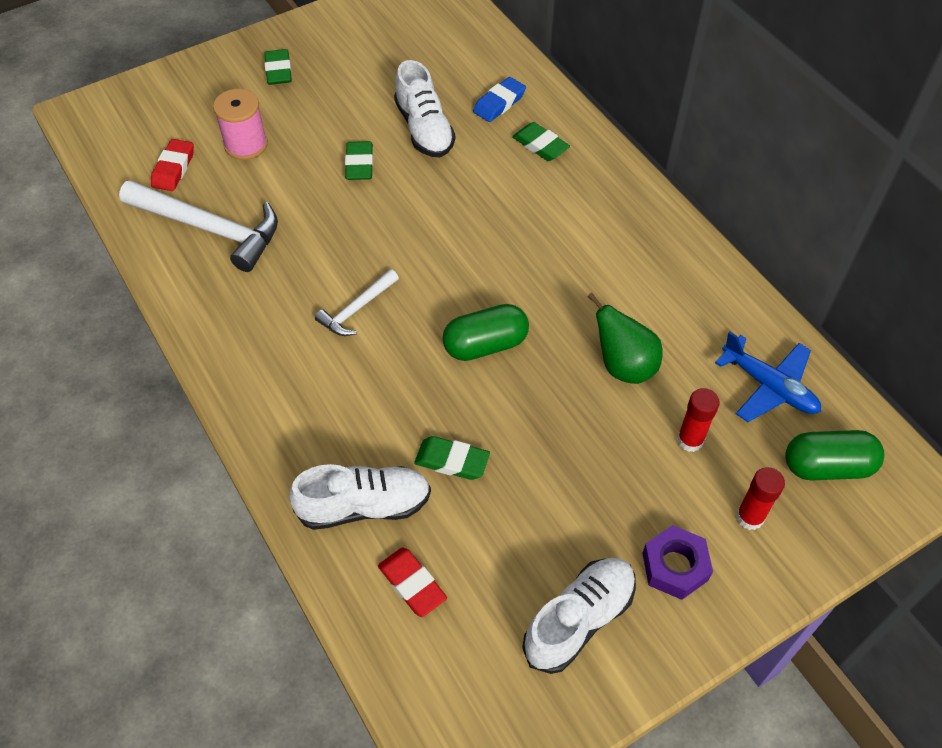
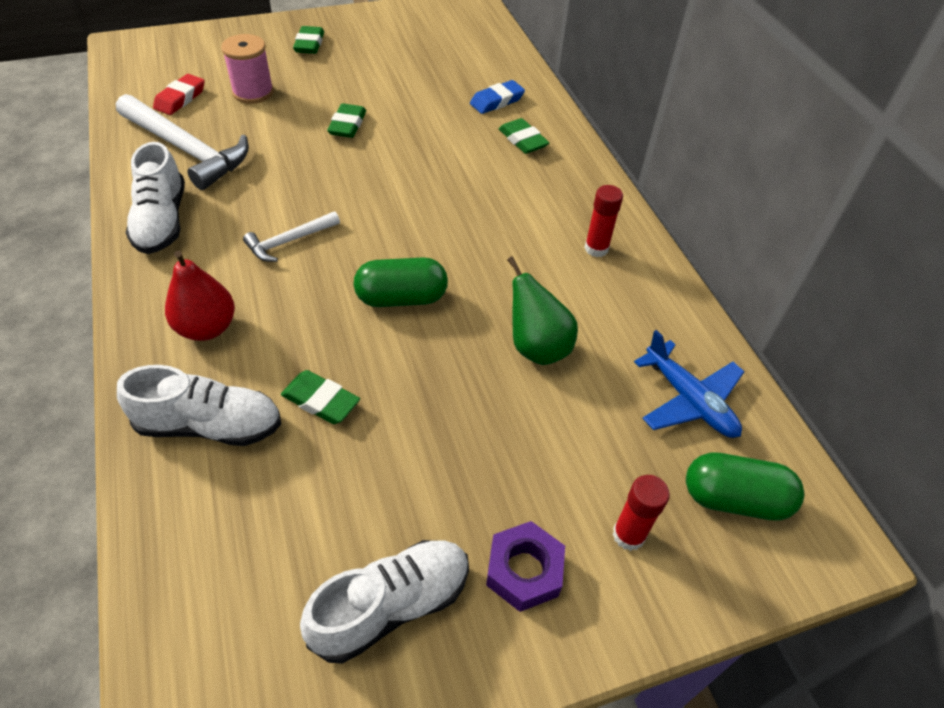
camera: 10 degrees right, 5 degrees down
red eraser [378,548,447,617] -> none
white shoe [394,60,455,157] -> white shoe moved to [126,142,185,254]
red glue stick [677,388,720,452] -> red glue stick moved to [584,185,623,257]
none -> red pear [165,251,235,341]

